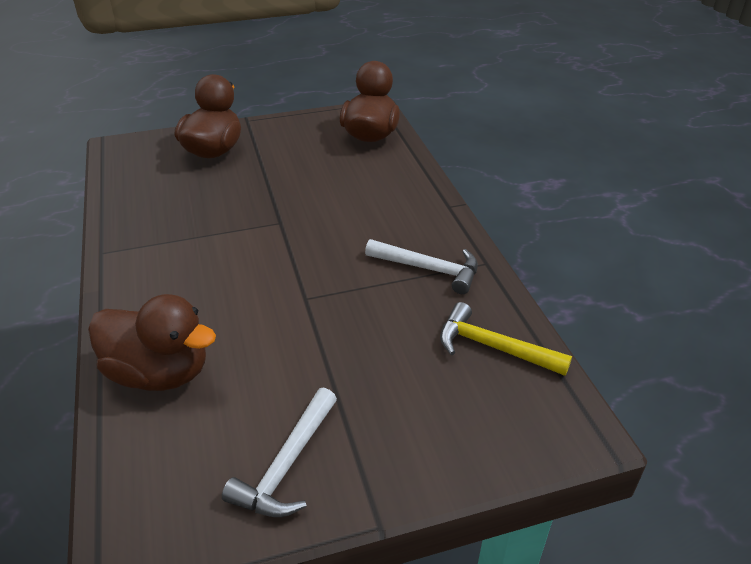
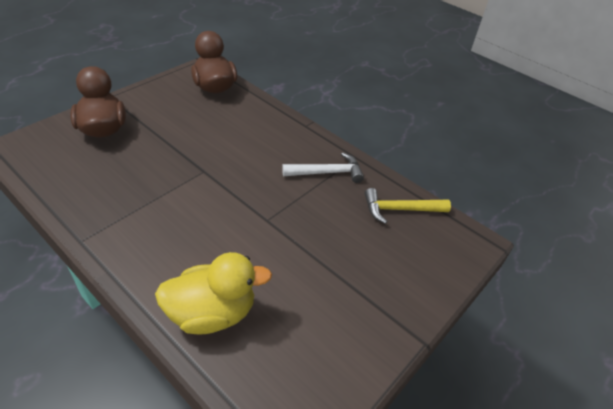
camera: 35 degrees left, 5 degrees up
brown duck [88,294,216,391] -> yellow duck [155,252,272,334]
white hammer [222,388,337,517] -> none

